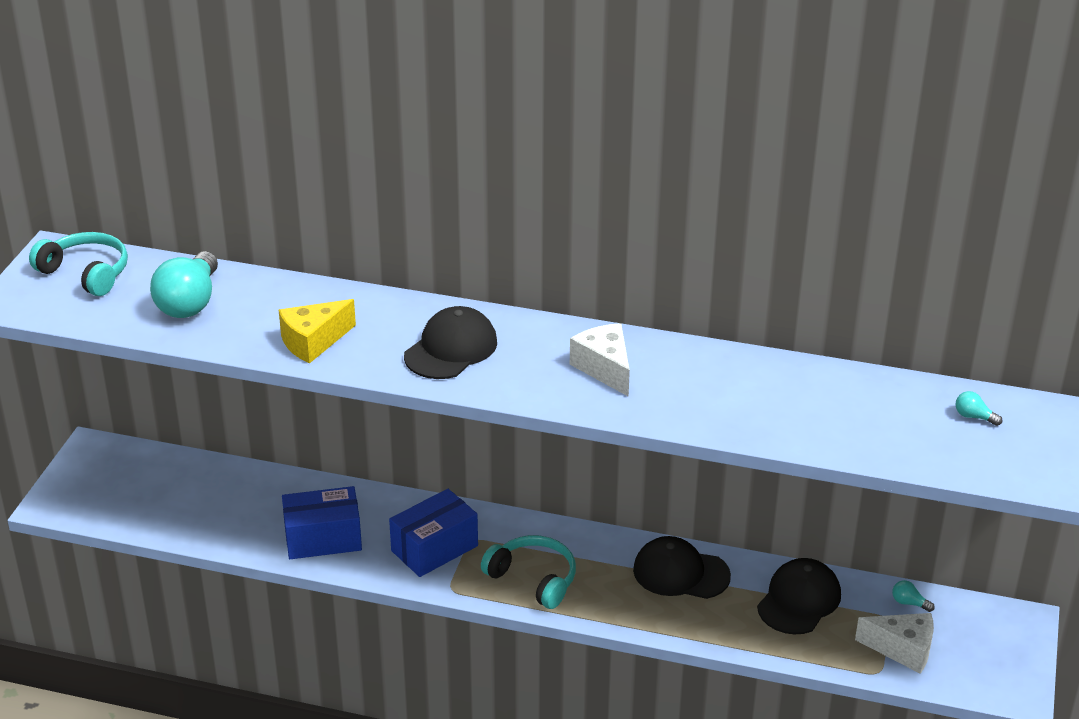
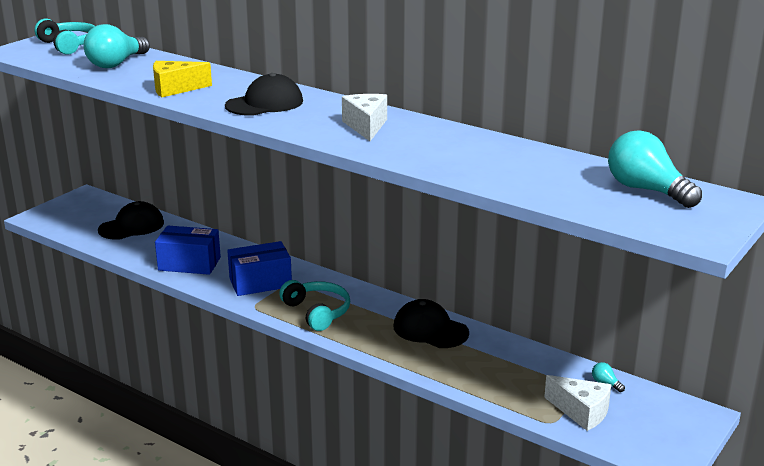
camera: 20 degrees right, 10 degrees down
black cap [757,558,841,634] -> black cap moved to [98,201,164,240]
turquoise light bulb [955,391,1002,426] -> turquoise light bulb [608,130,702,208], size x2.44

